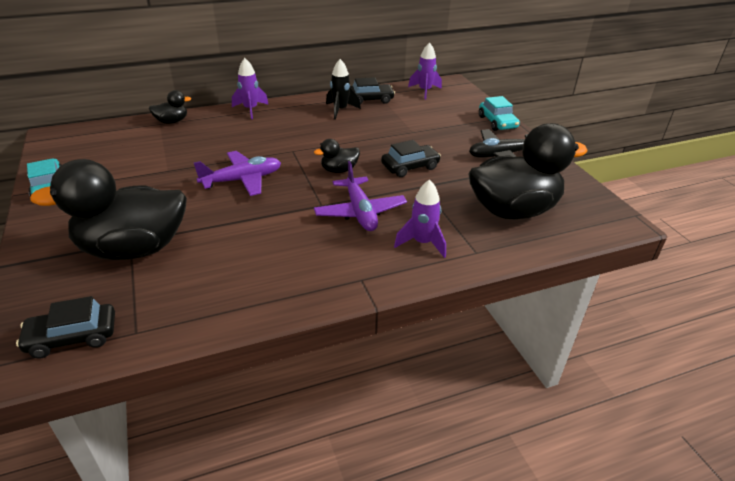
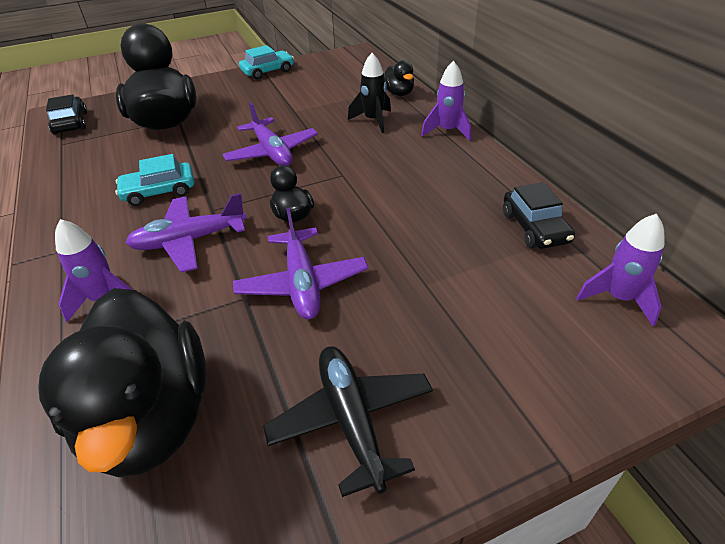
camera: 90 degrees right, 5 degrees up
black rocket [326,59,361,120] -> black rocket moved to [348,53,391,133]
black car [381,140,441,177] -> purple plane [233,208,368,319]
turquoise car [479,96,520,131] -> turquoise car moved to [115,154,194,206]

